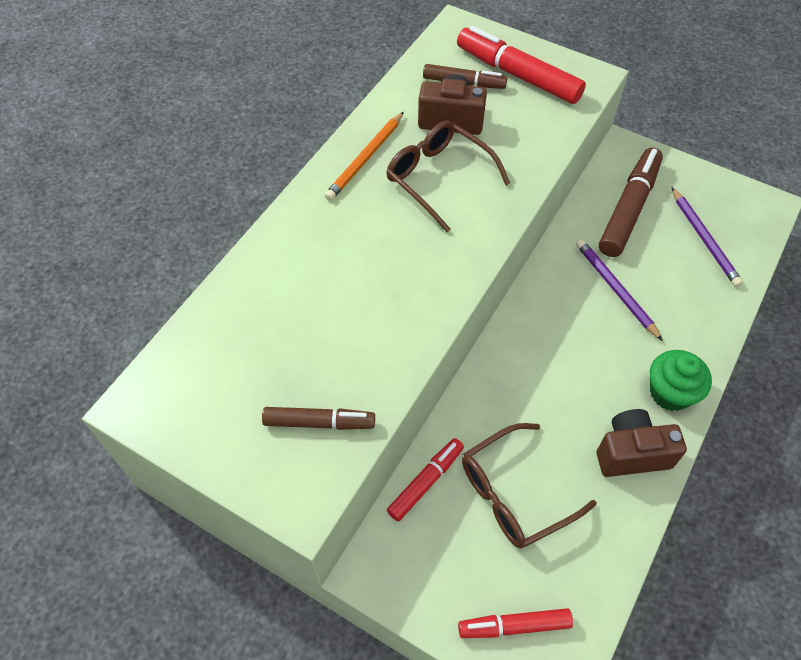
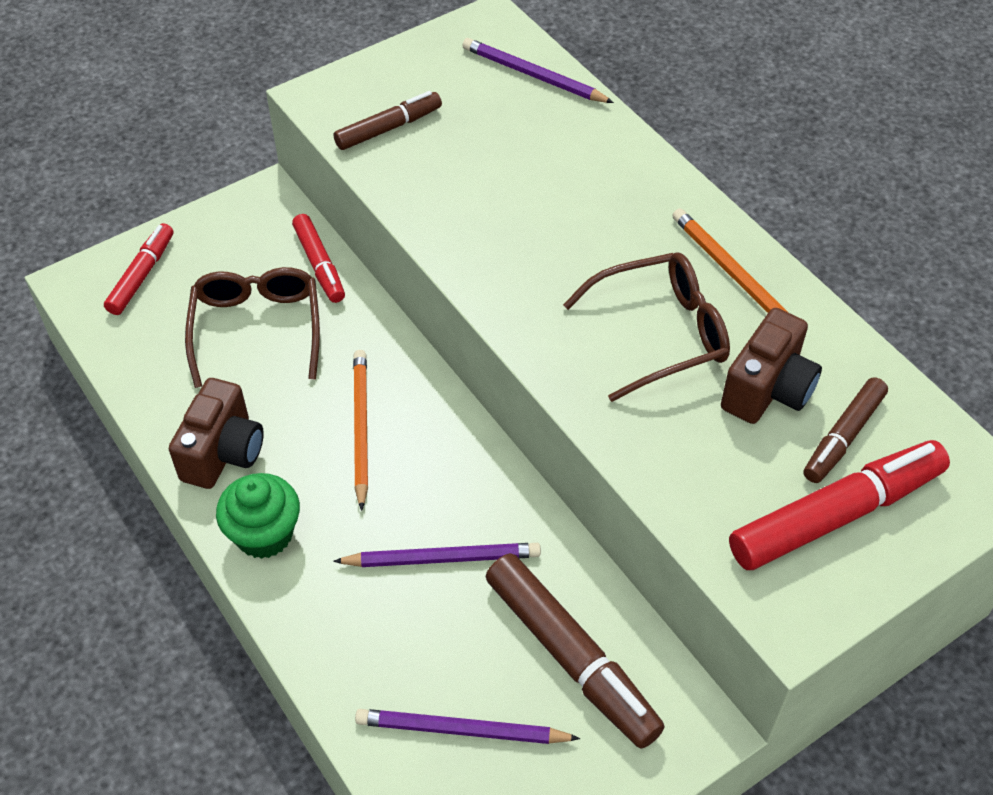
camera: 115 degrees right, 5 degrees down
brown marker [262,407,375,430] -> brown marker turned 150 degrees counterclockwise [334,91,442,150]
none -> orange pencil [353,350,368,511]
none -> purple pencil [462,38,614,103]

